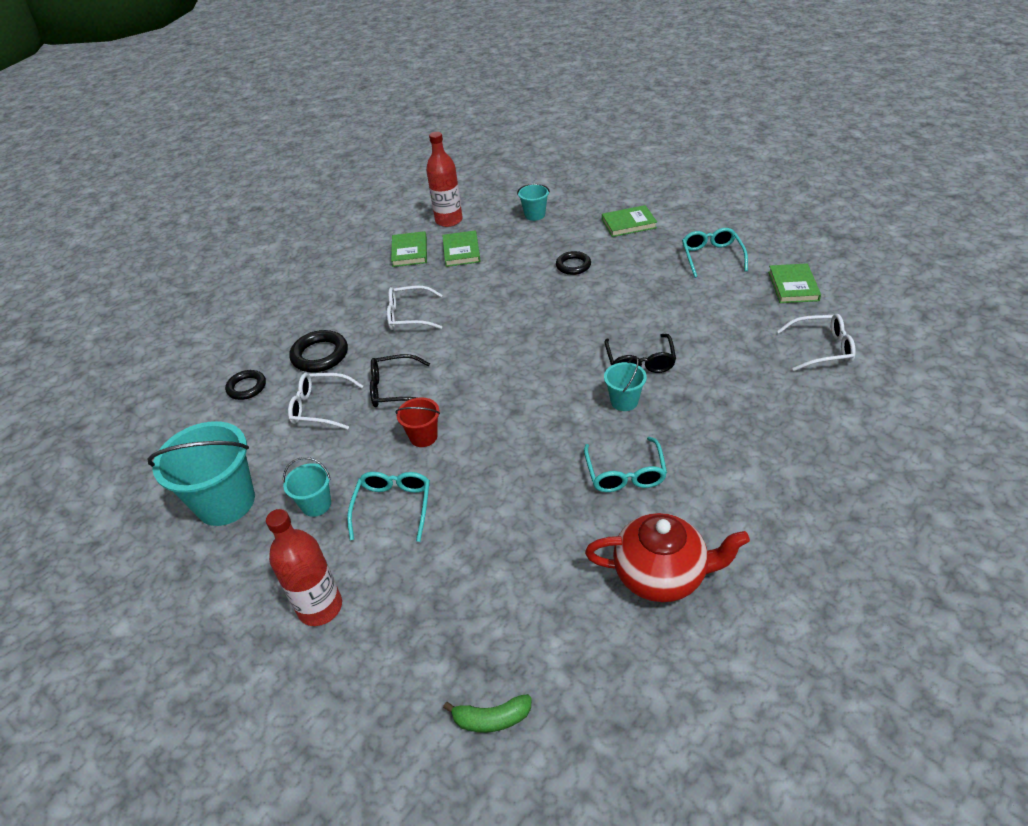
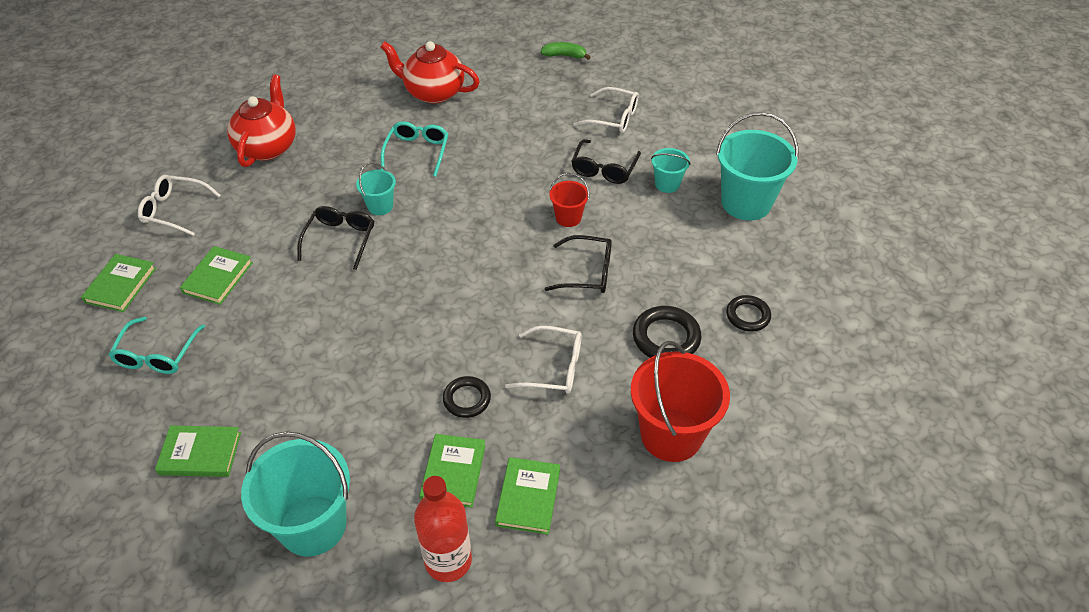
camera: 170 degrees left, 5 degrees up
red bottle [266,509,342,626] -> none
white glasses [288,373,363,430] -> white glasses moved to [574,87,639,133]
turquoise glasses [347,472,430,542] -> black glasses [571,139,641,184]
turquoise bucket [517,183,550,221] -> turquoise bucket [241,431,350,557], size x1.96
black ring [556,251,591,275] -> black ring moved to [443,376,491,418]
none -> green book [180,246,253,305]
none -> red teapot [227,75,296,167]
none -> red bucket [631,341,730,462]

